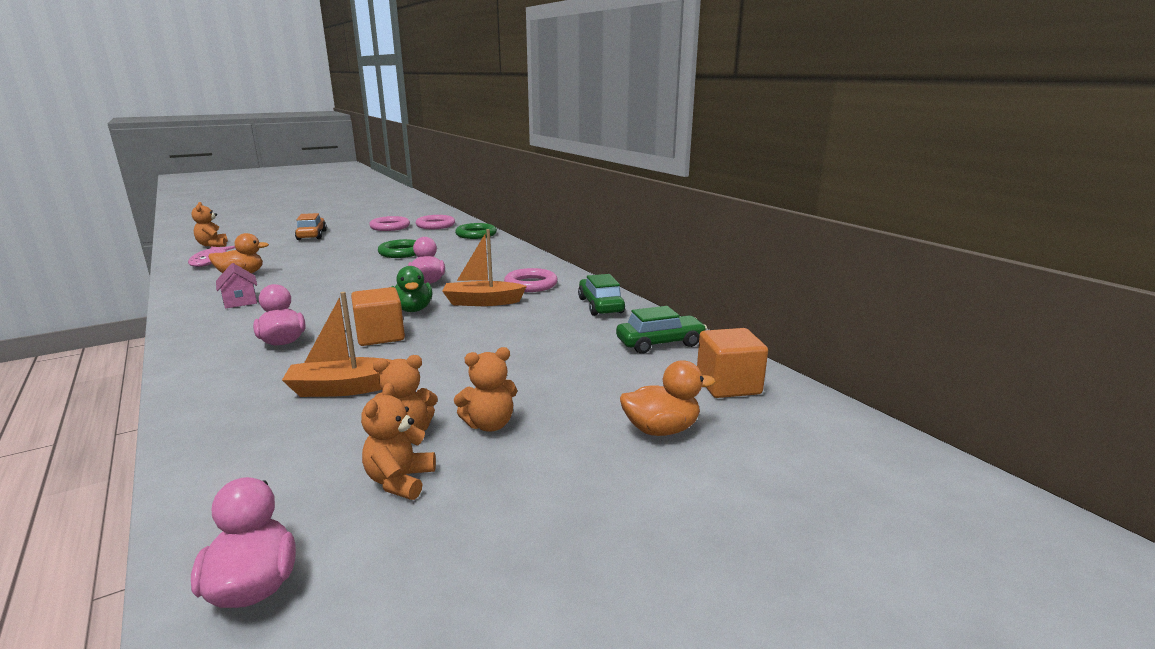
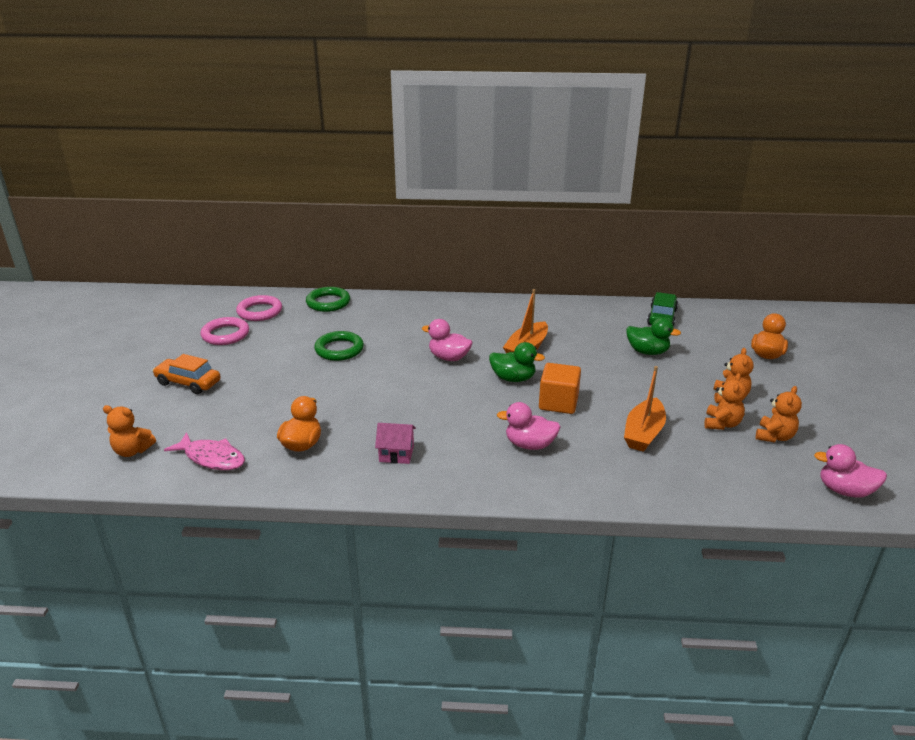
camera: 55 degrees left, 10 degrees up
orange teddy bear [361,383,436,500] -> orange teddy bear turned 105 degrees counterclockwise [756,386,802,442]
pink ring [504,268,558,292] -> none
green car [578,274,625,316] -> none
orange cube [697,328,768,398] -> none
none -> green duck [626,317,681,355]

